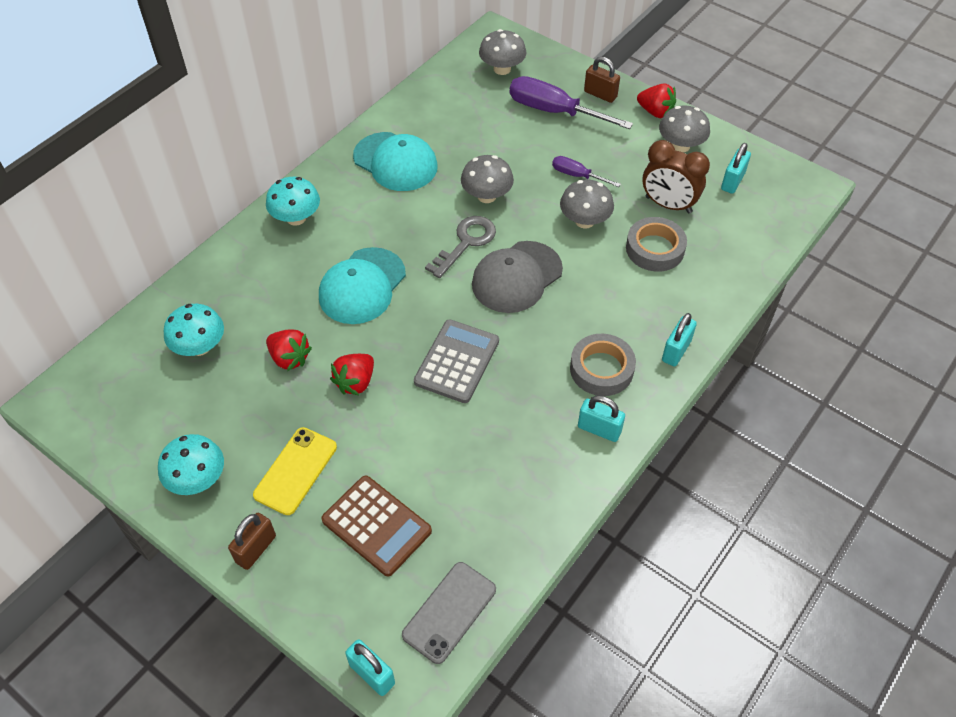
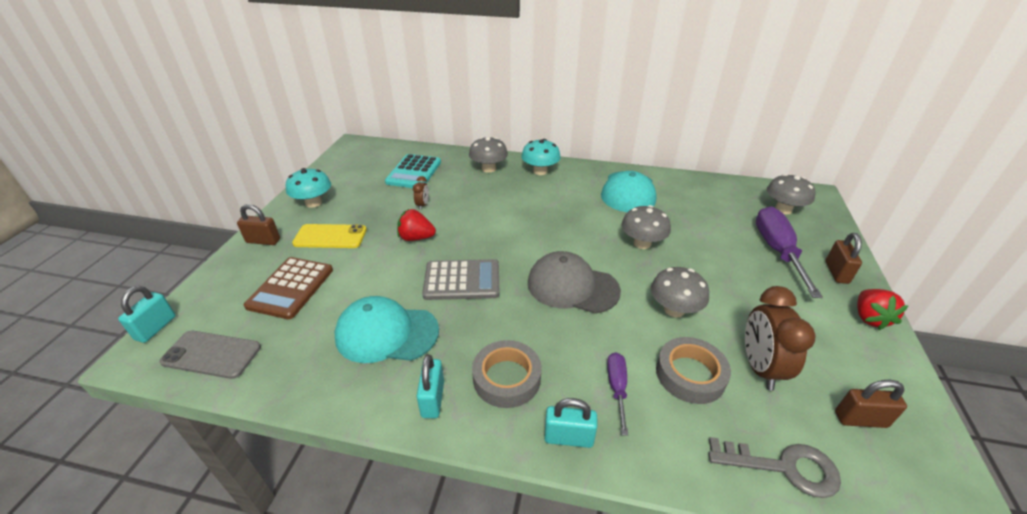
camera: 65 degrees right, 15 degrees down
turquoise mushroom [164,304,224,356] -> turquoise calculator [385,154,441,188]
red strawberry [266,329,312,371] -> brown clock [413,176,429,210]
turquoise cap [319,247,406,324] -> turquoise cap moved to [335,296,439,363]
grey key [425,216,496,278] -> grey key moved to [708,437,841,498]
purple screwdriver [552,156,621,187] -> purple screwdriver moved to [607,352,628,436]
grey mushroom [659,105,710,152] -> grey mushroom moved to [469,137,508,173]
turquoise padlock [721,143,751,194] -> brown padlock [835,380,907,428]

